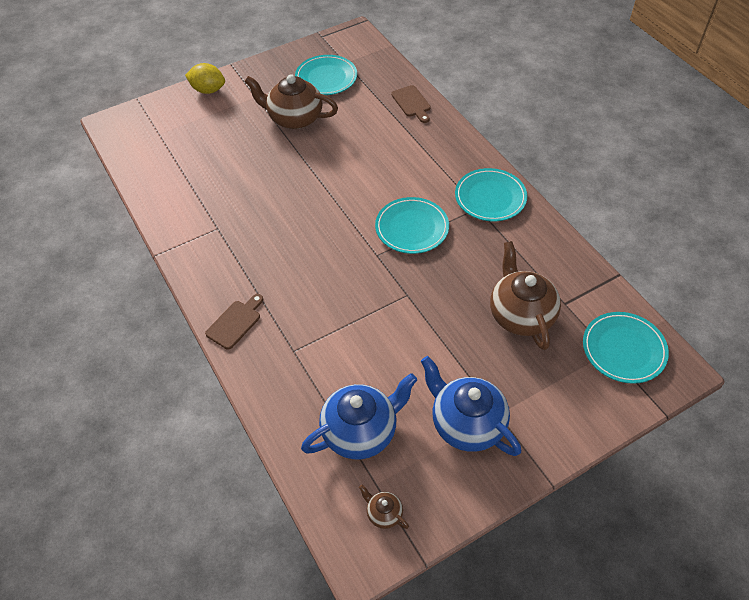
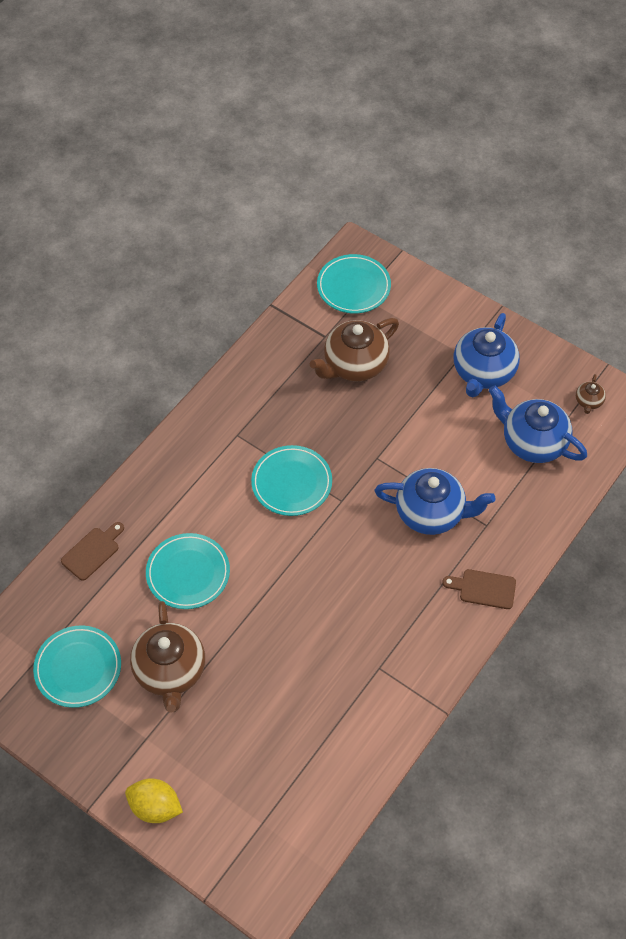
camera: 115 degrees left, 5 degrees up
yellow lemon [185,63,225,94] -> yellow lemon turned 60 degrees counterclockwise [125,778,183,823]
turquoise plate [455,168,527,221] -> turquoise plate moved to [146,533,230,609]
none -> blue teapot [374,468,496,535]

